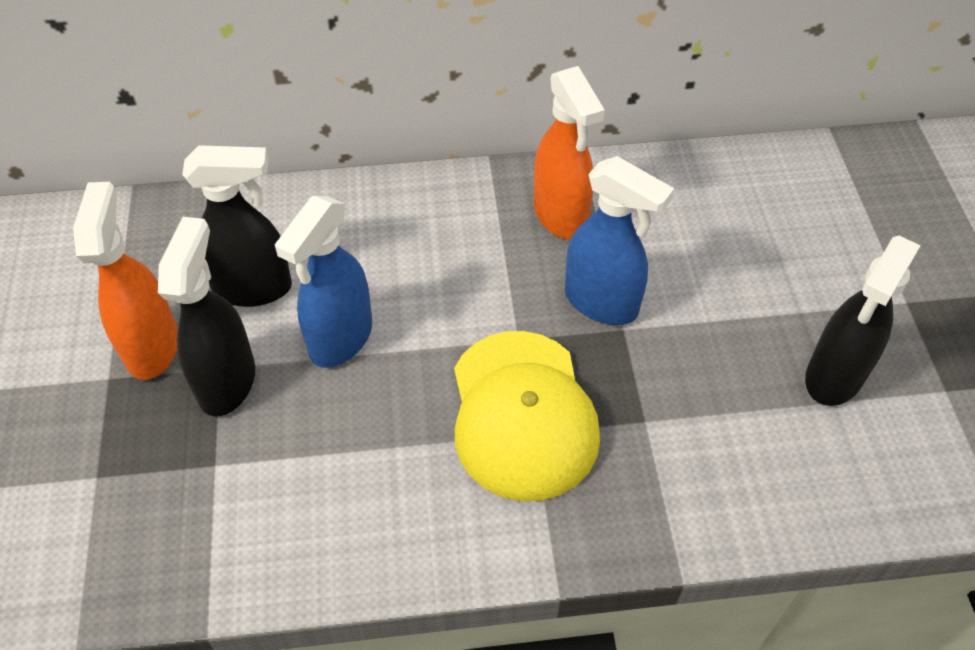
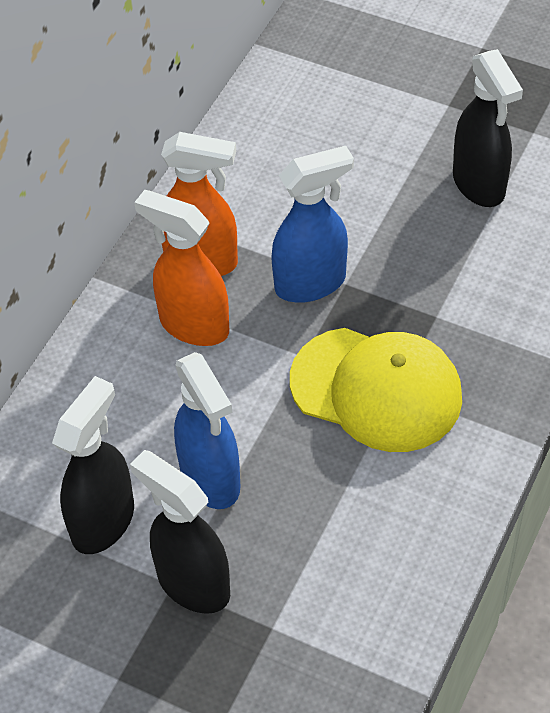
camera: 55 degrees left, 0 degrees up
orange spray bottle [73,182,178,380] -> orange spray bottle moved to [134,190,229,346]

